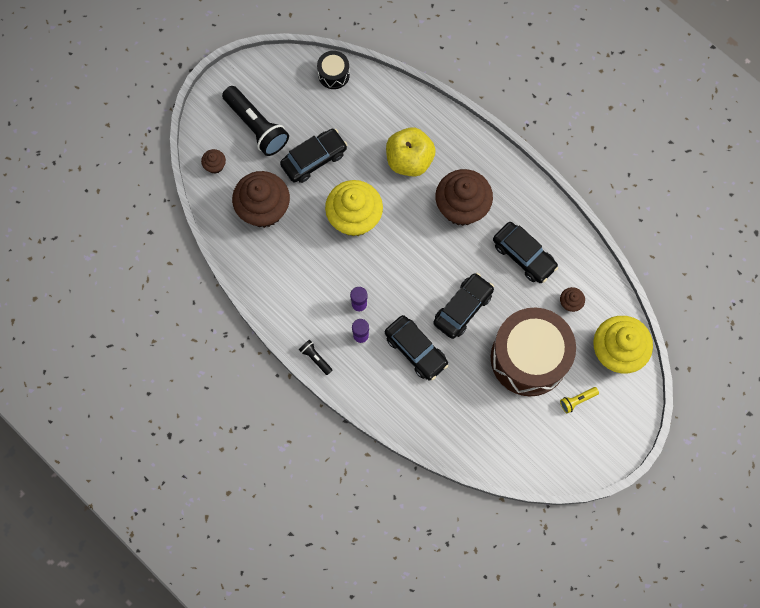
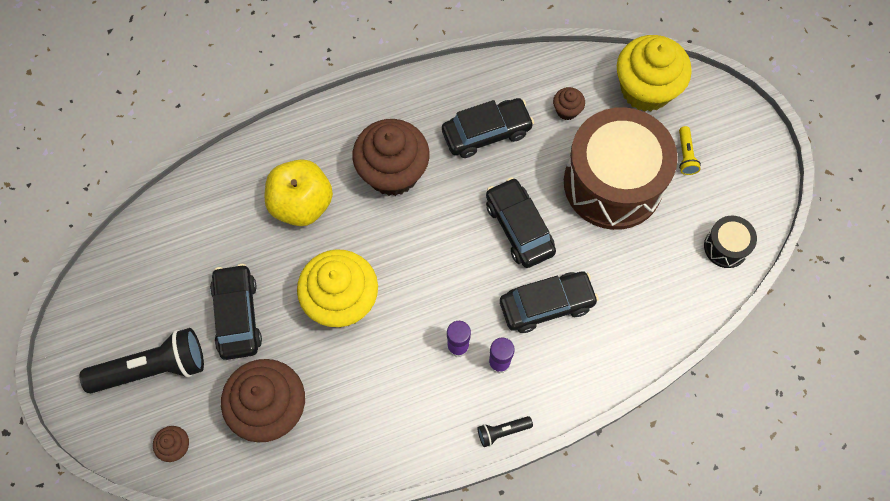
camera: 65 degrees left, 5 degrees down
black drum [317,51,350,89] -> black drum moved to [704,216,757,268]

